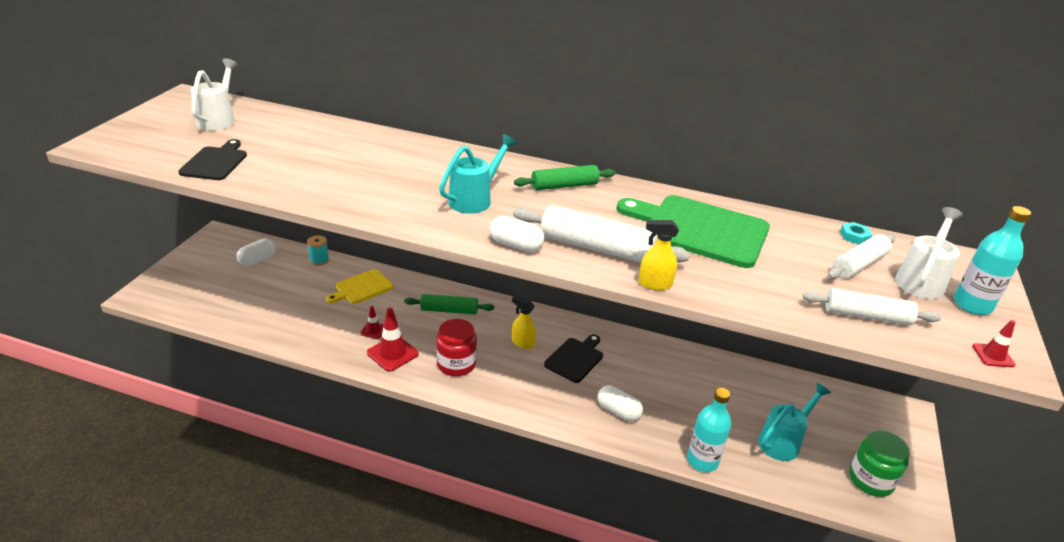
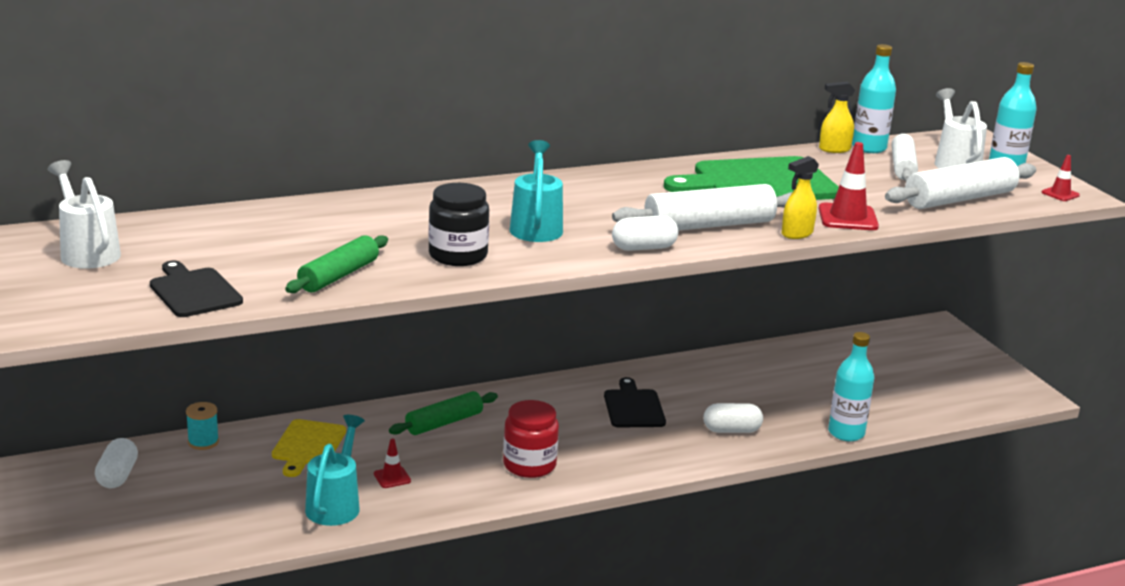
camera: 40 degrees left, 10 degrees down
red traffic cone [367,308,419,372] -> red traffic cone moved to [818,142,879,230]
yellow spray bottle [512,295,536,349] -> yellow spray bottle moved to [819,81,855,153]
green rolling pin [514,165,615,190] -> green rolling pin moved to [285,235,388,293]
turquoise watering can [758,383,831,461] -> turquoise watering can moved to [305,415,365,526]
white rolling pin [803,288,941,326] -> white rolling pin [885,157,1036,209], size x1.51
turquoise nut [840,222,872,245] -> turquoise bottle [852,44,896,153]
green jar [849,431,910,497] -> none
none -> black jar [429,183,489,266]

